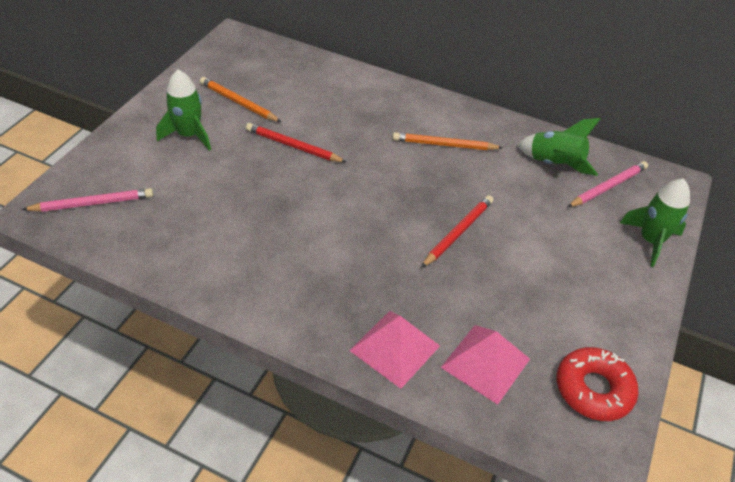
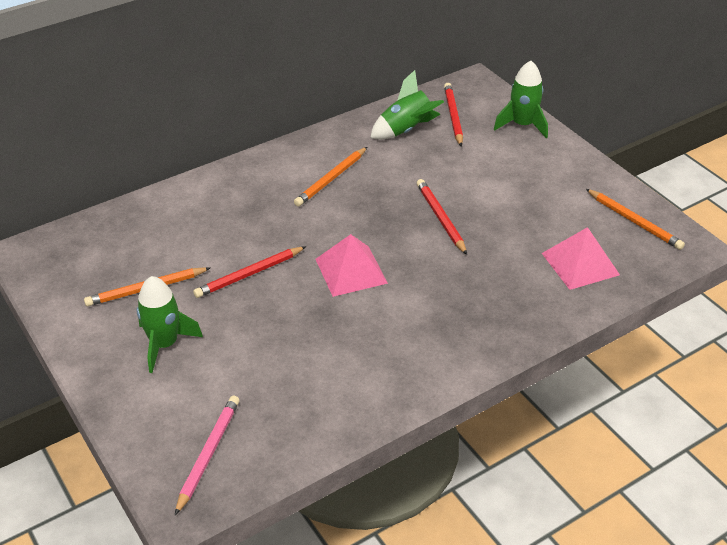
camera: 55 degrees left, 5 degrees down
pink pyramid [349,311,440,389] -> pink pyramid moved to [316,234,388,297]
red donut [556,347,638,421] -> orange pencil [586,189,685,250]
pink pencil [568,161,648,207] -> red pencil [444,83,463,147]

